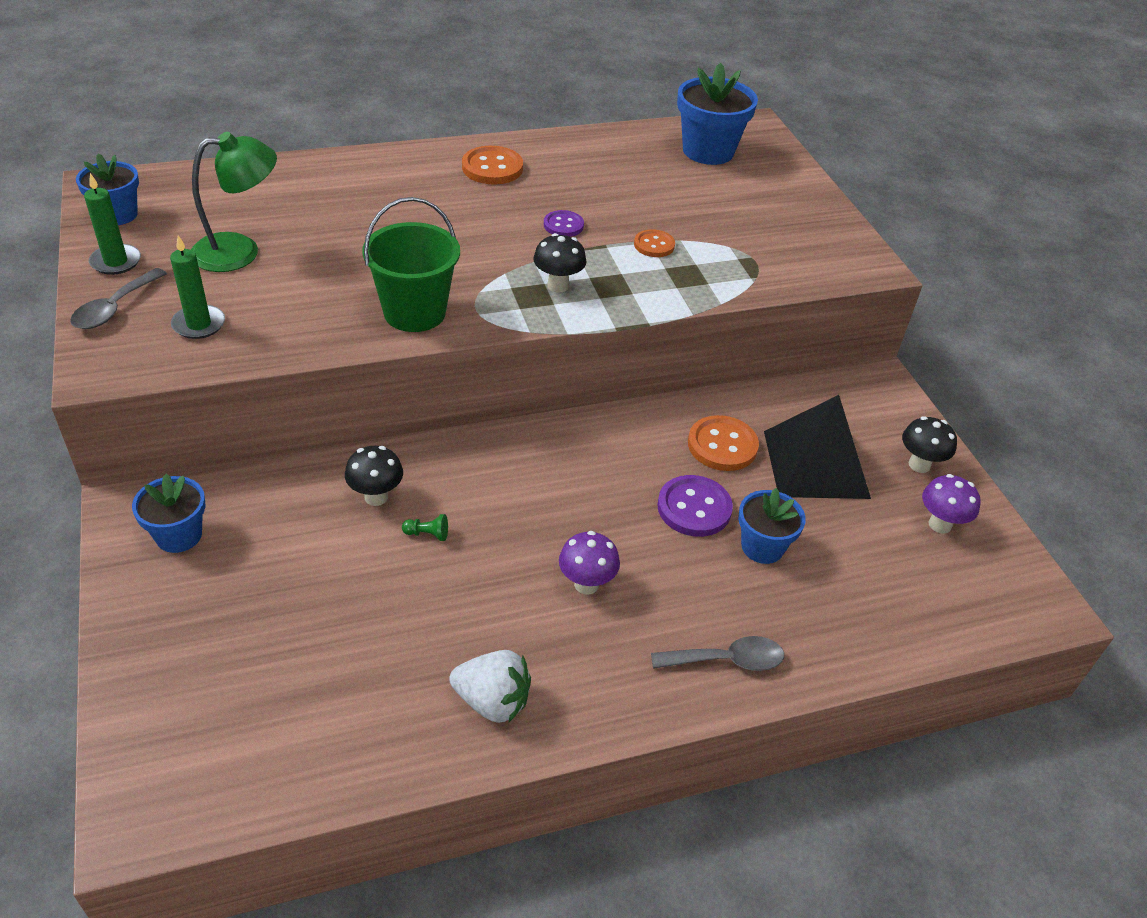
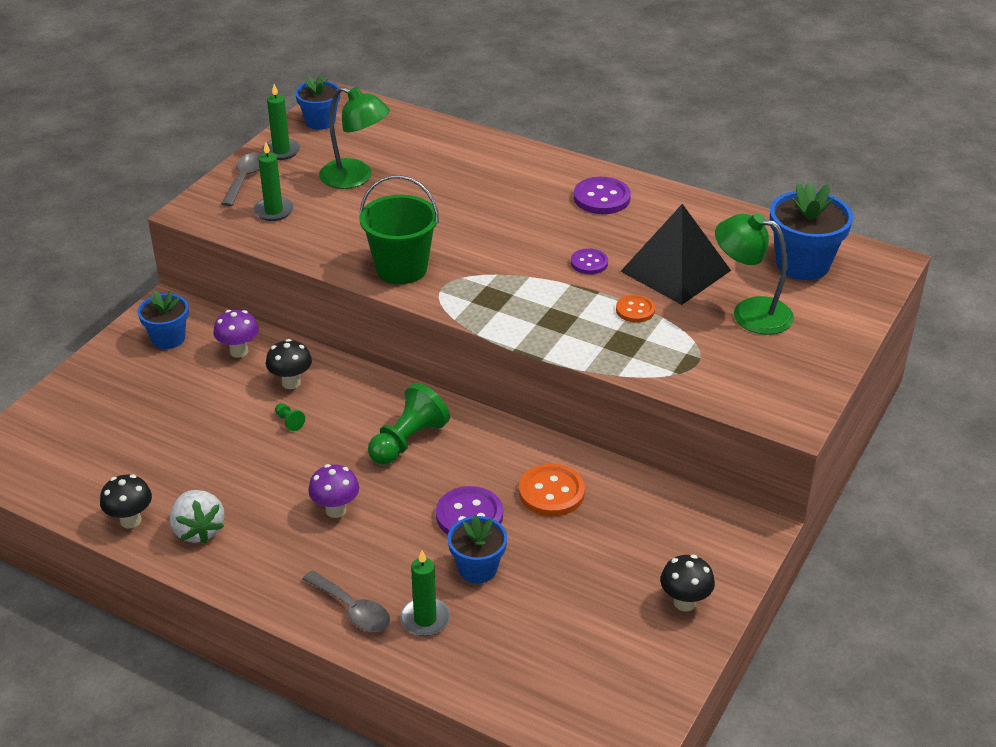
camera: 50 degrees right, 5 degrees down
grey spoon [70,268,167,329] -> grey spoon turned 120 degrees clockwise [221,153,261,206]
orange button [462,146,523,185] -> purple button [574,177,631,214]
black mushroom [533,233,587,293] -> black mushroom moved to [100,474,152,528]
black pyramid [764,395,871,499] -> black pyramid moved to [620,204,731,305]
purple mushroom [922,474,981,534] -> purple mushroom moved to [213,310,259,358]
none -> green pawn [368,383,450,465]
none -> green candle [400,551,450,636]
none -> green lamp [715,213,794,335]

